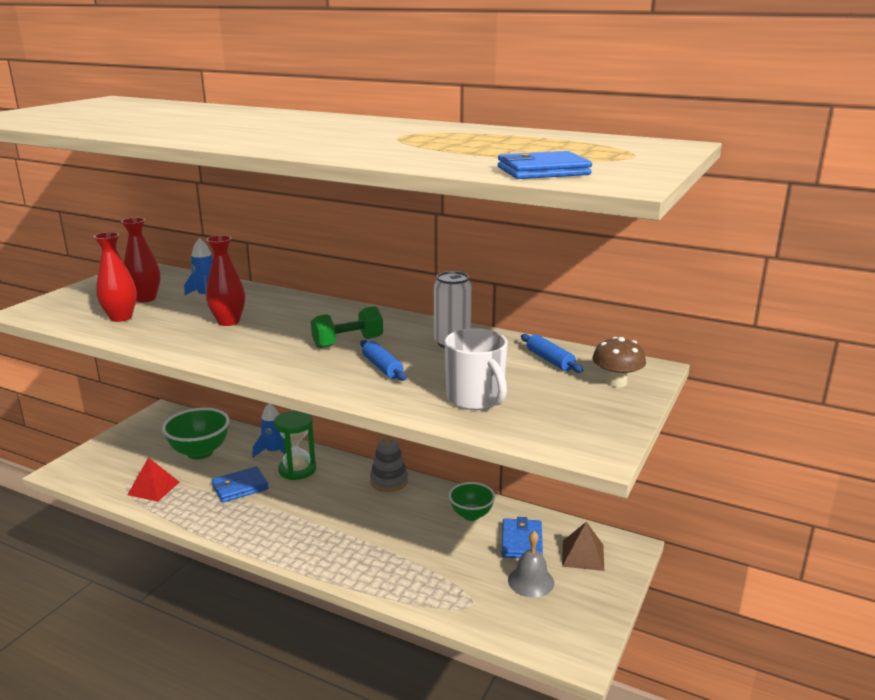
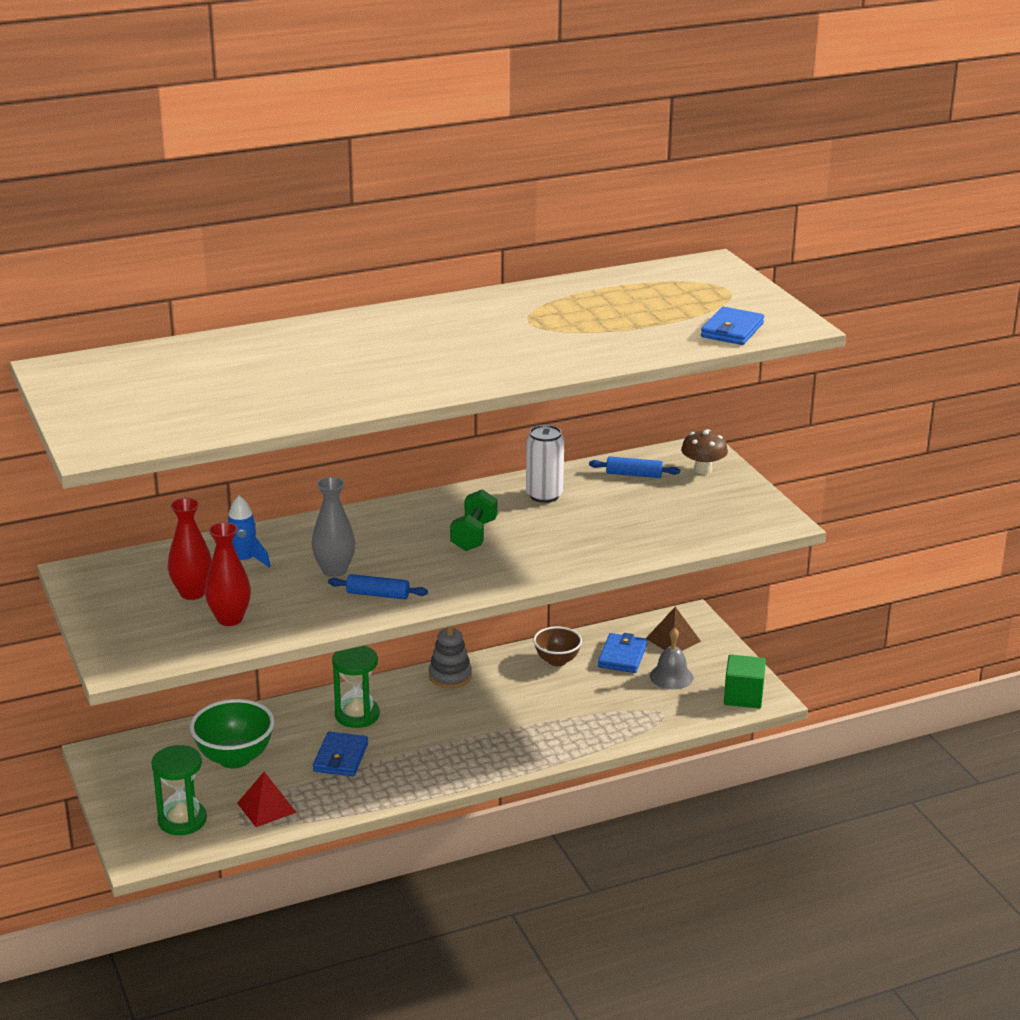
camera: 50 degrees left, 5 degrees up
red vase [206,235,245,326] -> grey vase [311,477,355,577]
blue rocket [252,403,285,457] -> none
blue rolling pin [360,340,407,381] -> blue rolling pin moved to [328,574,428,599]
white mug [444,328,508,410] -> none
green bowl [449,482,495,521] -> brown bowl [533,627,582,666]
blue wallet [502,517,543,558] -> blue wallet turned 60 degrees clockwise [598,633,647,673]
none -> green hourglass [151,745,207,835]
none -> green cube [724,654,766,709]

